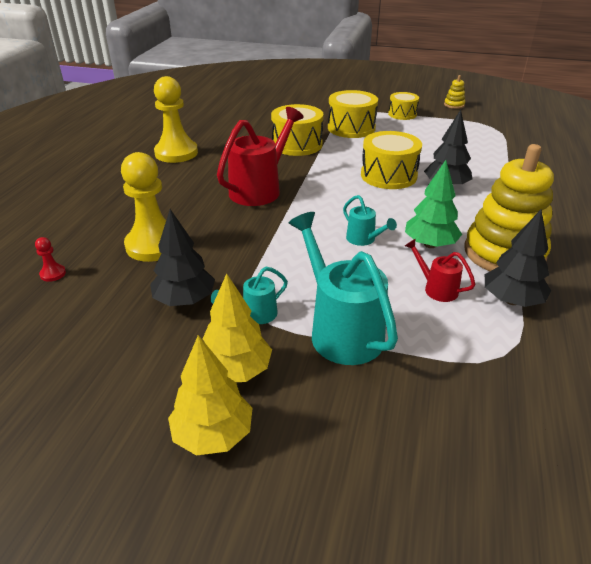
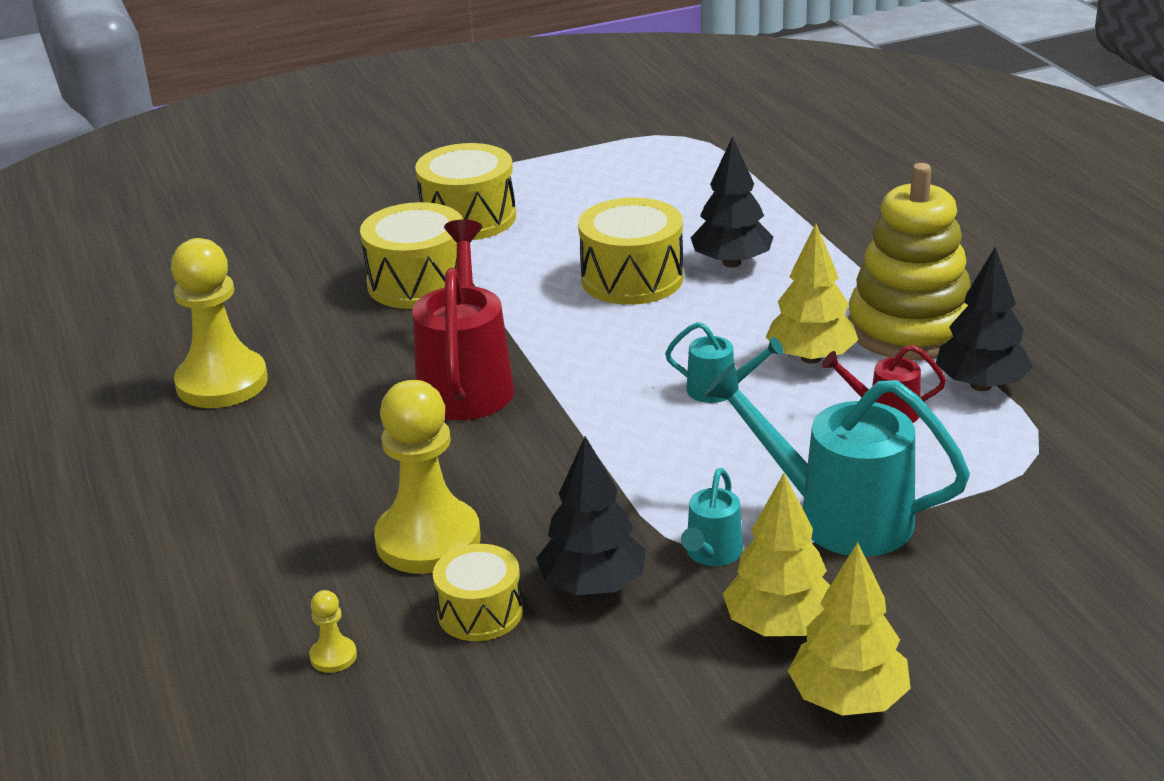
camera: 35 degrees left, 5 degrees down
red pawn [35,237,66,282] -> yellow pawn [309,590,357,673]
yellow drum [388,92,419,120] -> yellow drum moved to [433,544,523,641]
green tree [405,160,462,248] -> yellow tree [766,224,858,364]
yellow stacking toy [444,75,465,109] -> none

